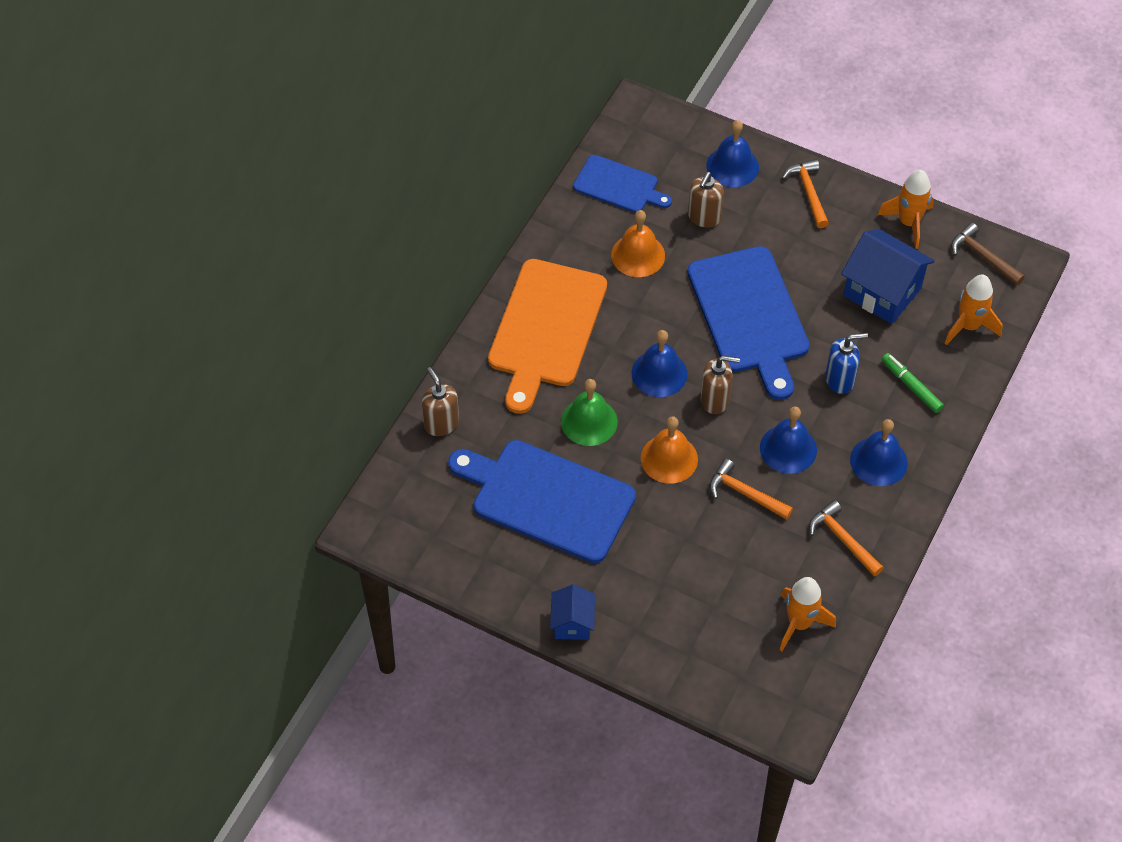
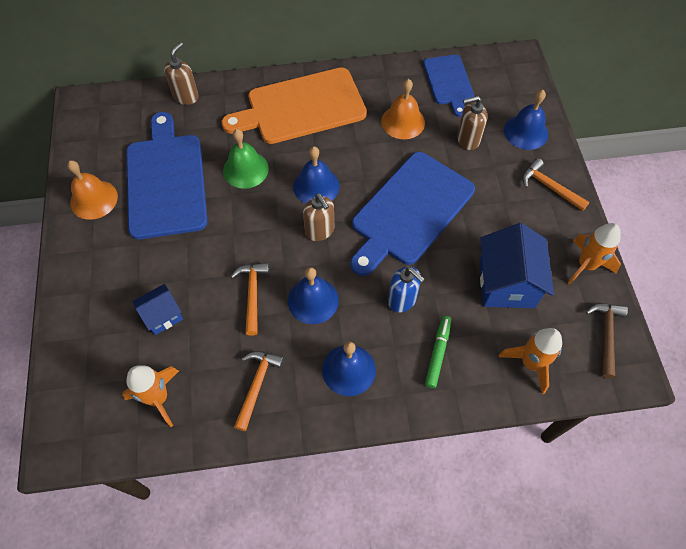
camera: 55 degrees right, 5 degrees up
blue house [550,584,595,640] -> blue house moved to [132,284,183,335]
orange bell [641,416,698,484] -> orange bell moved to [67,160,118,220]
orange hammer [782,159,829,228] -> orange hammer turned 90 degrees counterclockwise [522,158,589,211]

